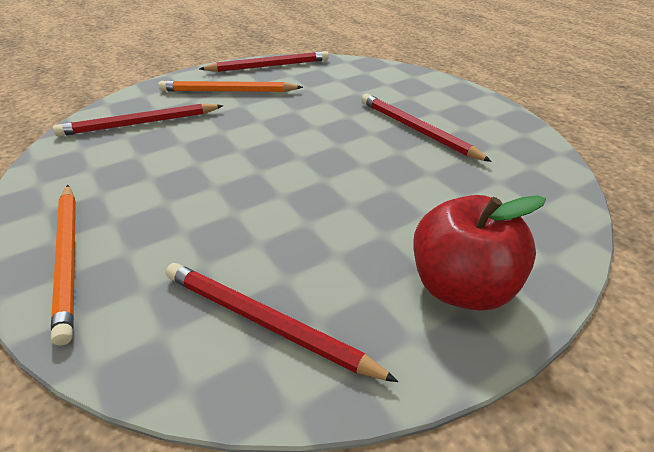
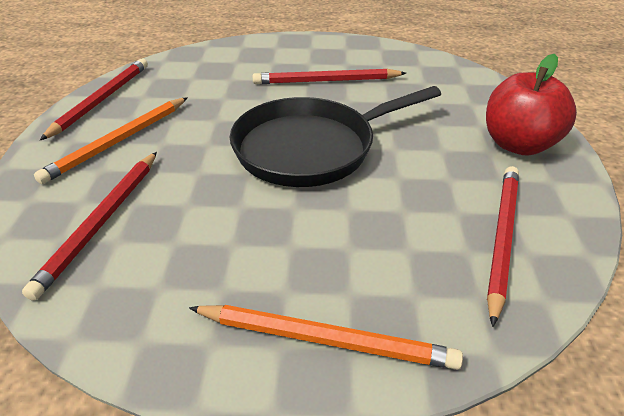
camera: 55 degrees left, 0 degrees up
red pencil [166,263,399,382] -> red pencil turned 135 degrees clockwise [487,166,519,327]
none -> black pan [230,86,441,187]

